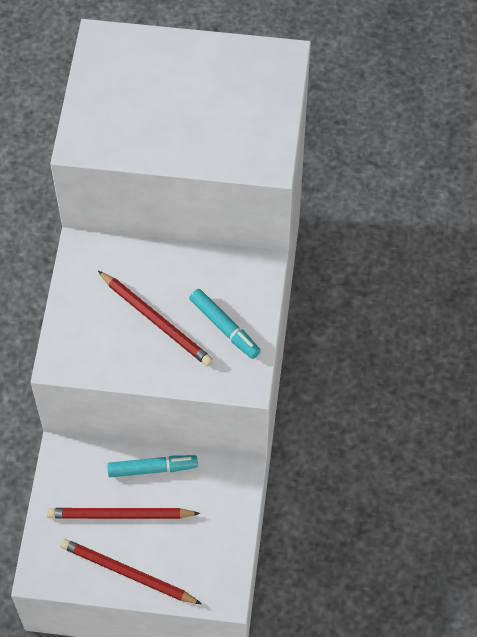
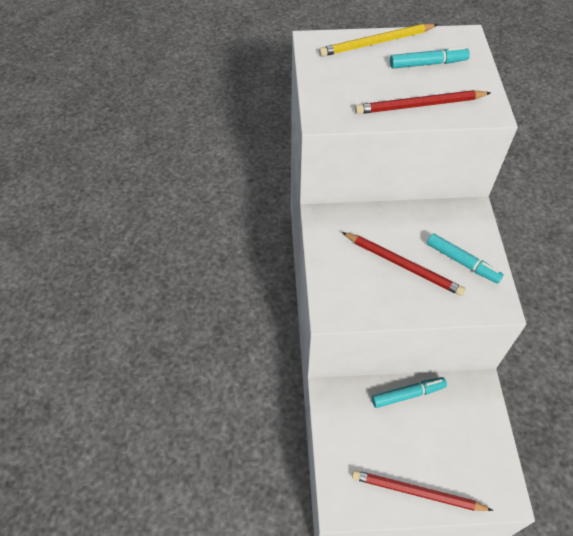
camera: 10 degrees left, 5 degrees down
red pencil [47,508,200,519] -> red pencil moved to [355,90,490,114]
none -> yellow pencil [319,24,438,57]
none -> turquoise marker [390,47,470,69]

